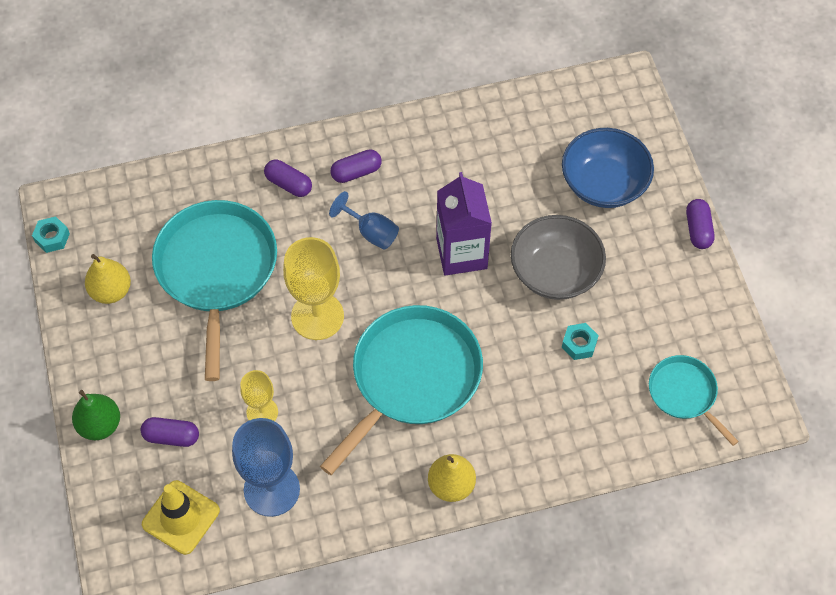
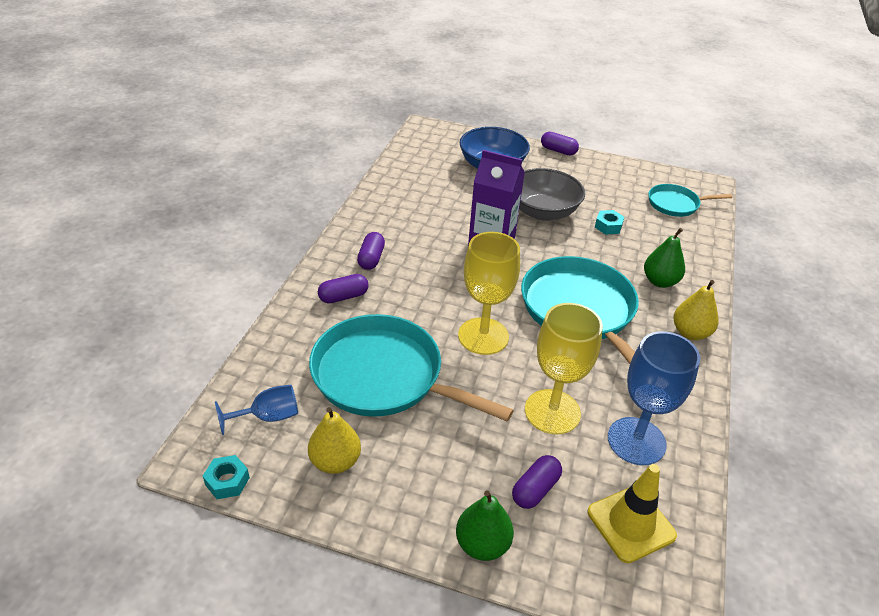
camera: 60 degrees left, 20 degrees down
yellow goblet [240,370,278,421] -> yellow goblet [525,303,603,435], size x1.73
blue goblet [329,191,399,250] -> blue goblet moved to [215,385,298,435]
none -> green pear [644,228,685,288]

